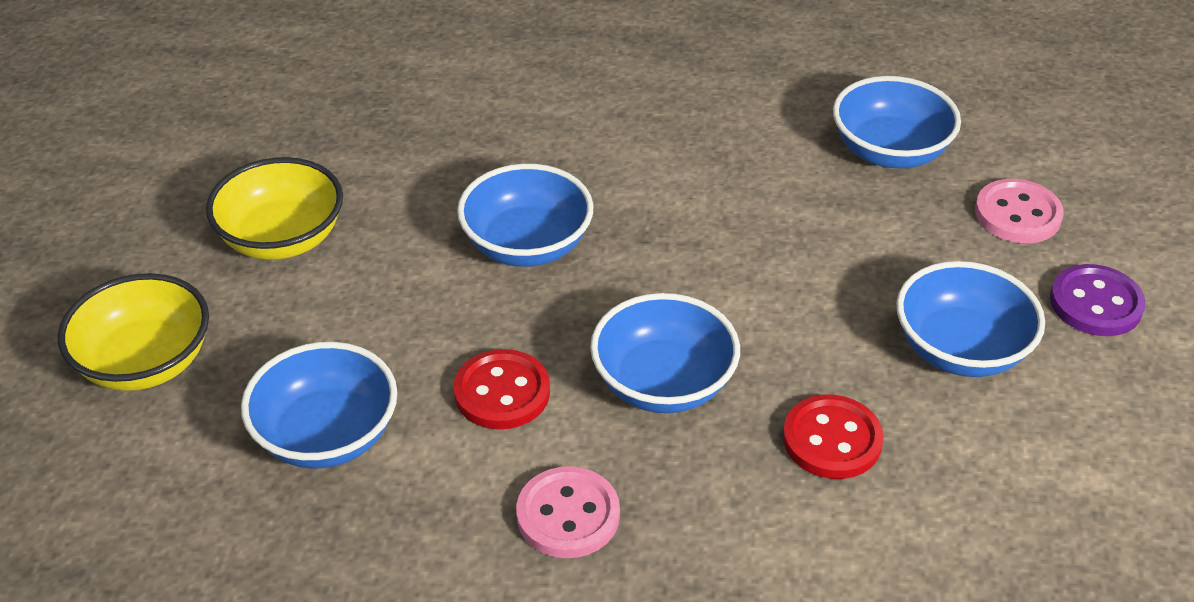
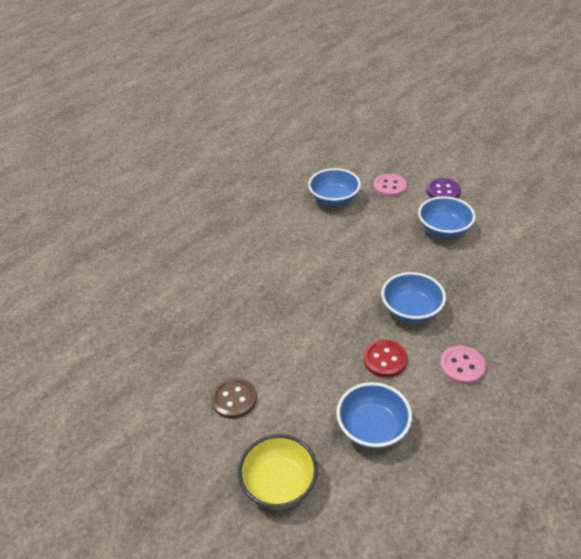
camera: 55 degrees left, 0 degrees up
yellow bowl [206,157,343,260] -> brown button [211,377,257,419]
blue bowl [457,163,594,267] -> none
red button [783,395,884,479] -> none

